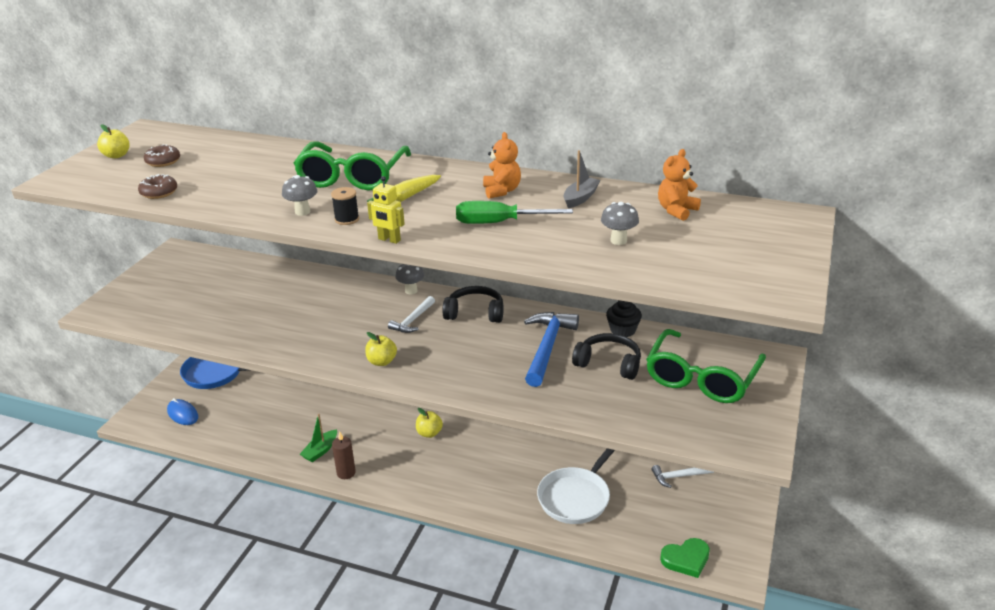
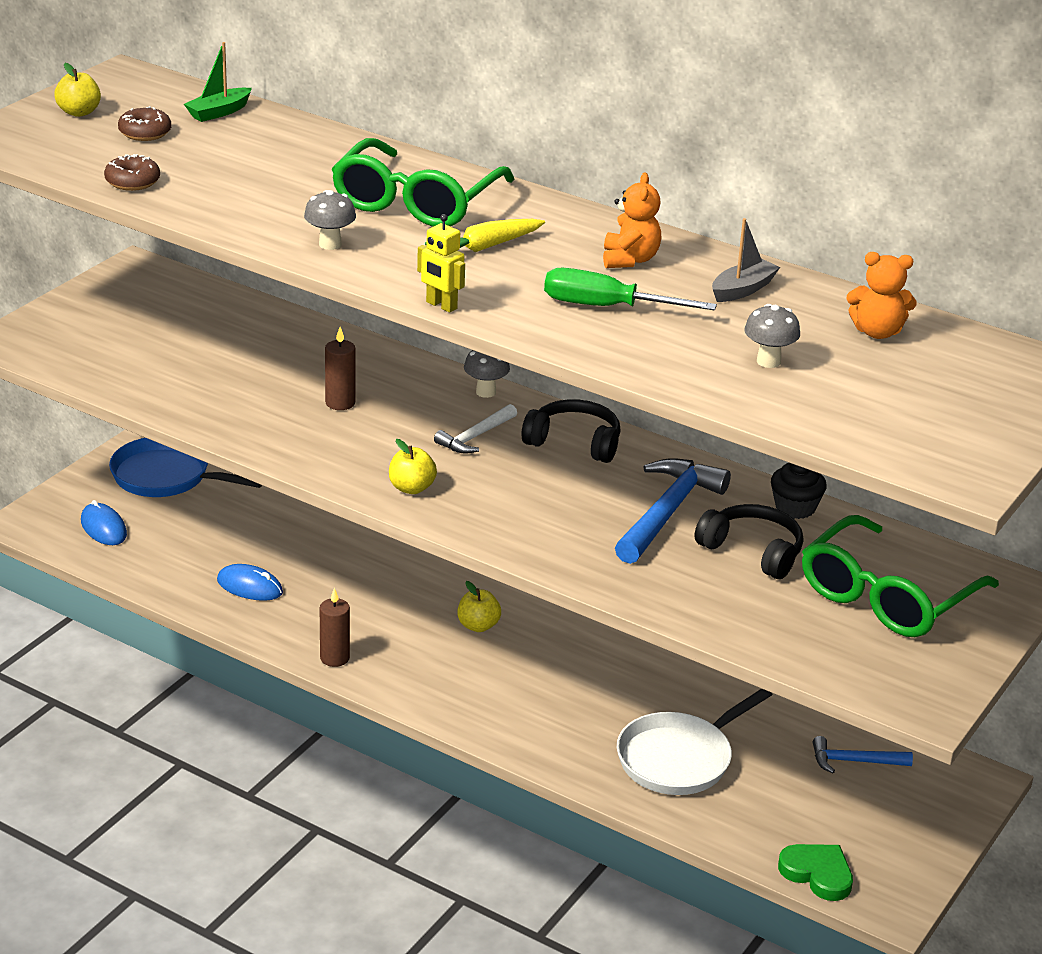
camera: 10 degrees right, 0 degrees up
green boat [300,414,337,462] -> green boat moved to [184,42,252,122]
black spool [331,187,359,225] -> none
white hammer [652,465,714,488] -> blue hammer [813,736,913,773]
orange teddy bear [658,149,701,221] -> orange teddy bear turned 135 degrees counterclockwise [847,252,917,339]
green heart [660,538,710,578] -> green heart turned 135 degrees counterclockwise [778,844,853,901]
none -> blue mouse [217,564,283,601]
none -> brown candle [325,327,355,410]

